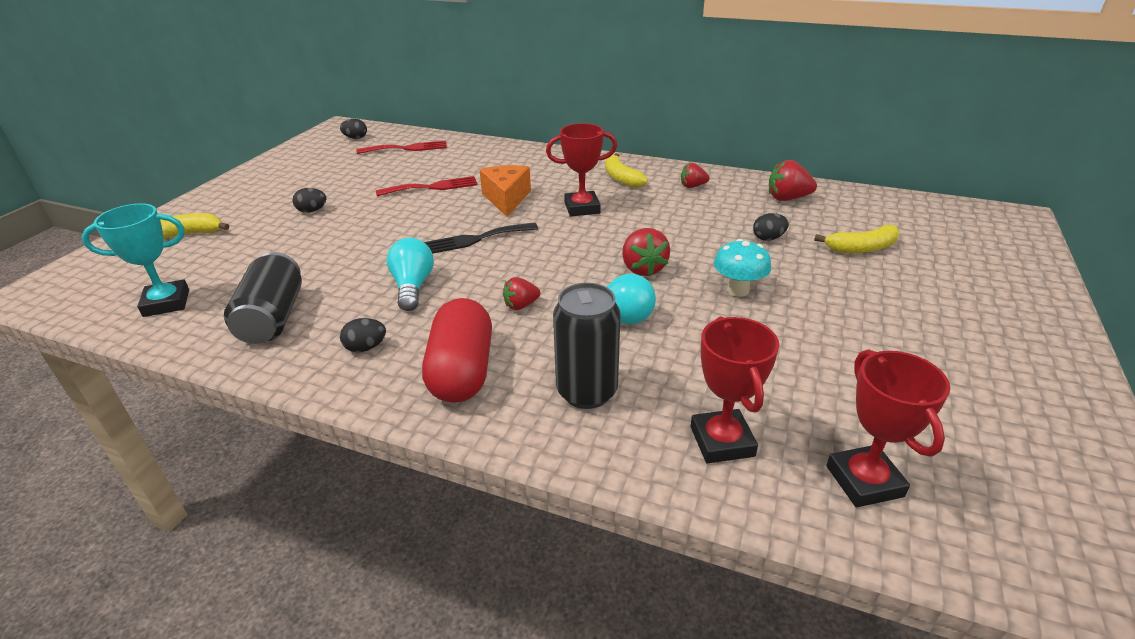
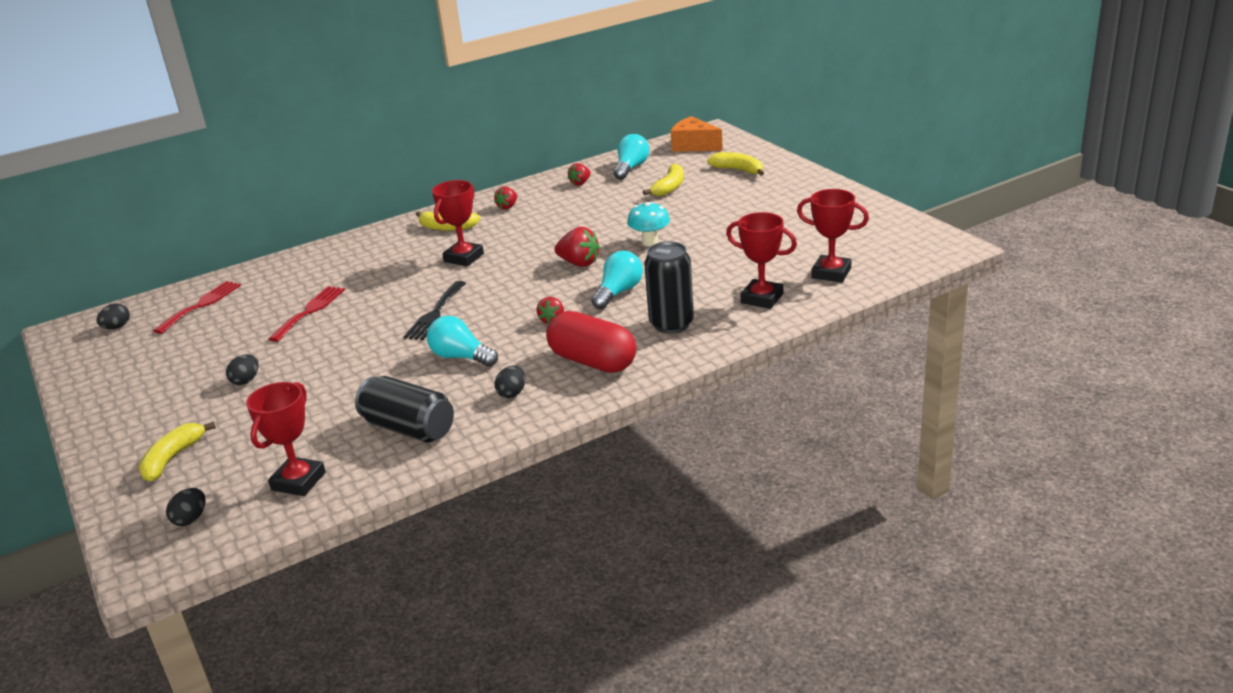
camera: 50 degrees left, 5 degrees down
turquoise trophy [81,203,189,317] -> red trophy [246,382,326,496]
orange cheese [480,165,531,217] -> orange cheese moved to [671,116,723,152]
black egg [753,213,789,241] -> black egg moved to [166,488,206,526]
red strawberry [769,160,817,201] -> red strawberry [568,163,591,186], size x0.64
none -> turquoise light bulb [614,134,649,180]
none -> yellow banana [707,152,764,176]

